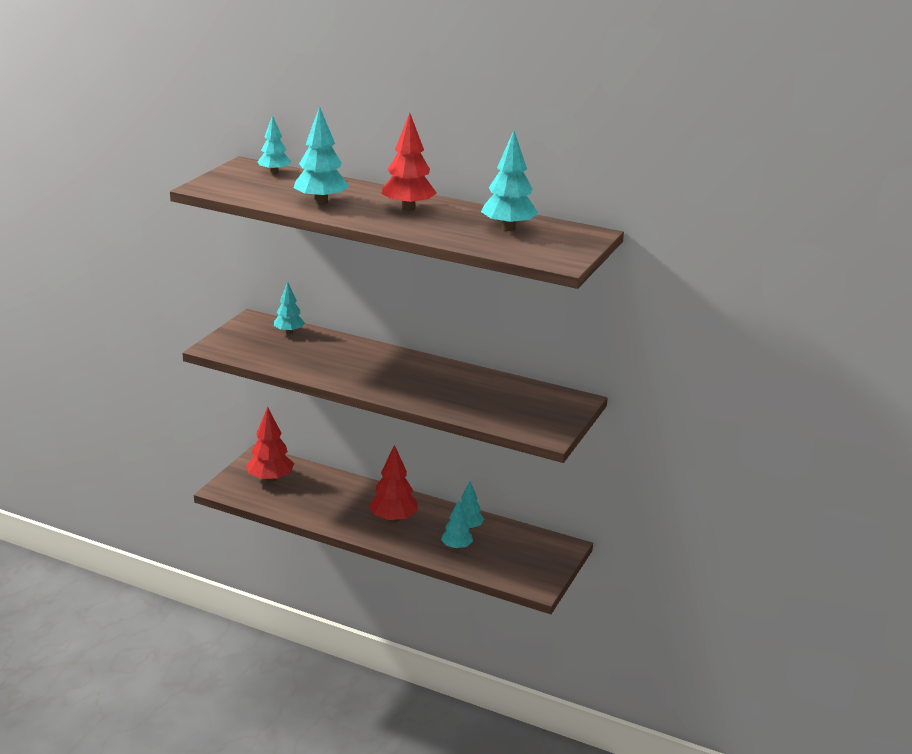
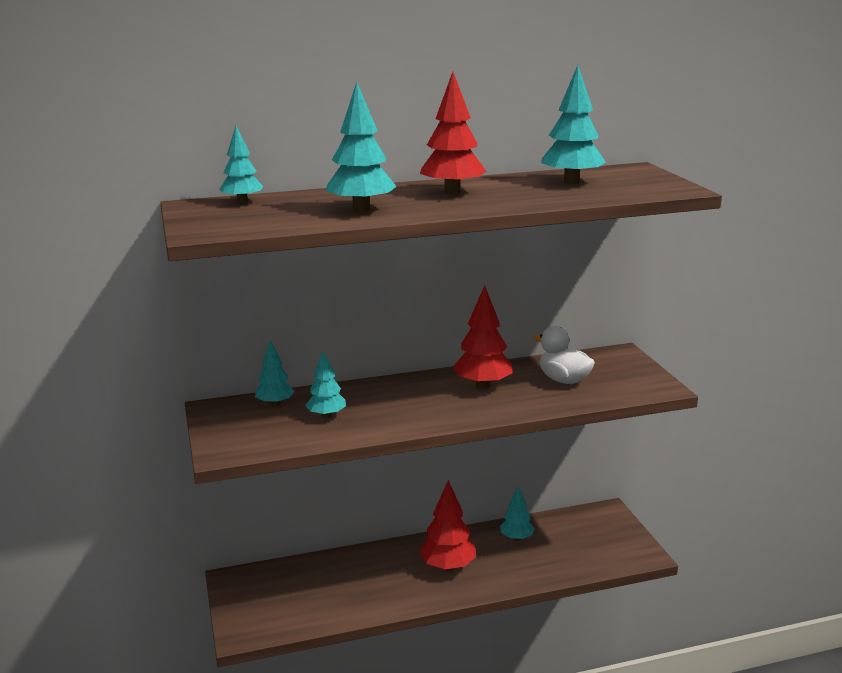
camera: 40 degrees left, 5 degrees down
red tree [247,407,294,482] -> red tree moved to [452,285,513,389]
turquoise tree [441,500,473,550] -> turquoise tree moved to [305,351,346,418]
none -> white duck [534,326,595,384]

